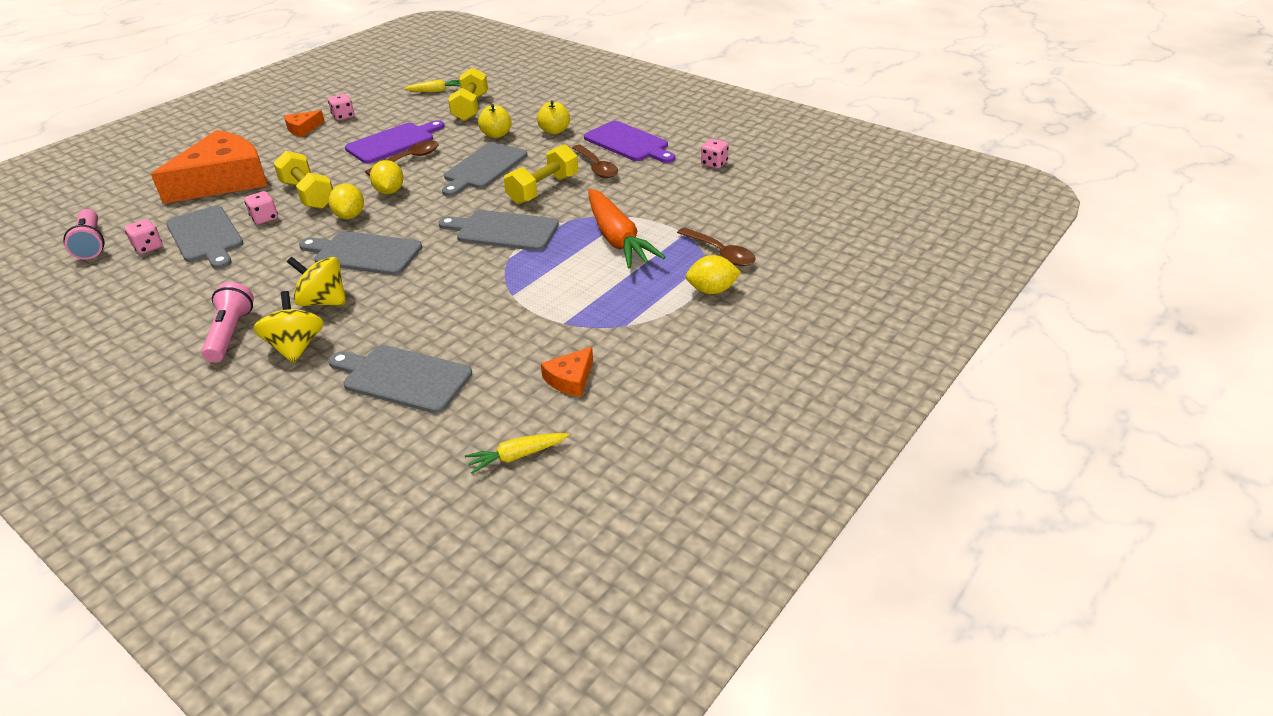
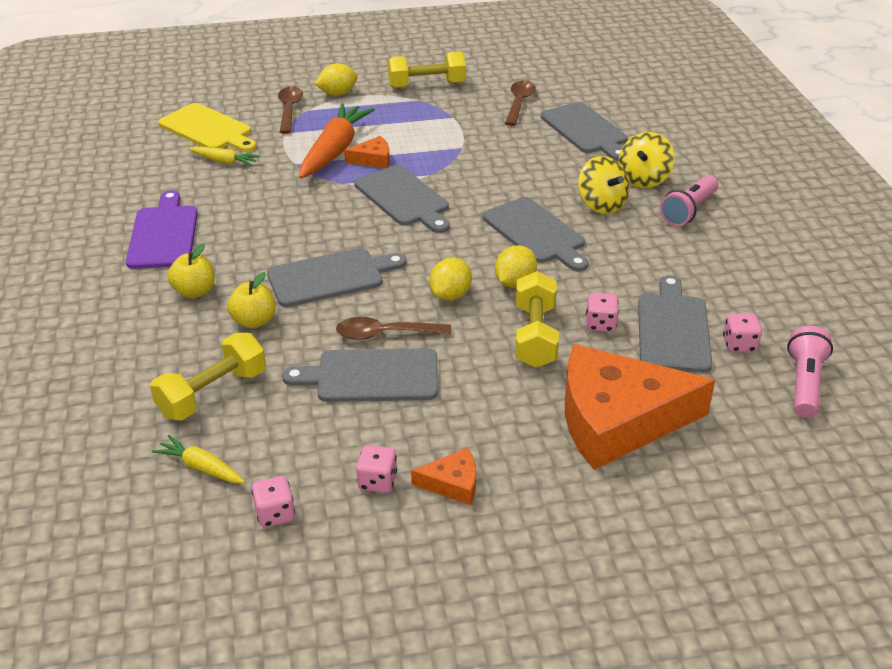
camera: 140 degrees left, 0 degrees up
purple cutting board [345,120,445,164] -> grey cutting board [282,349,438,402]
yellow carrot [465,433,569,474] -> yellow carrot moved to [188,146,260,166]
yellow dumbbell [504,144,578,204] -> yellow dumbbell moved to [388,51,466,88]
orange cheese [541,347,593,397] -> orange cheese moved to [344,136,390,168]
brown spoon [572,145,618,178] -> brown spoon moved to [505,80,536,126]
yellow lemon [686,255,741,294] -> yellow lemon turned 60 degrees counterclockwise [315,64,358,96]
pink dice [701,139,729,169] -> pink dice moved to [251,476,295,527]
none -> yellow cutting board [158,103,256,152]

